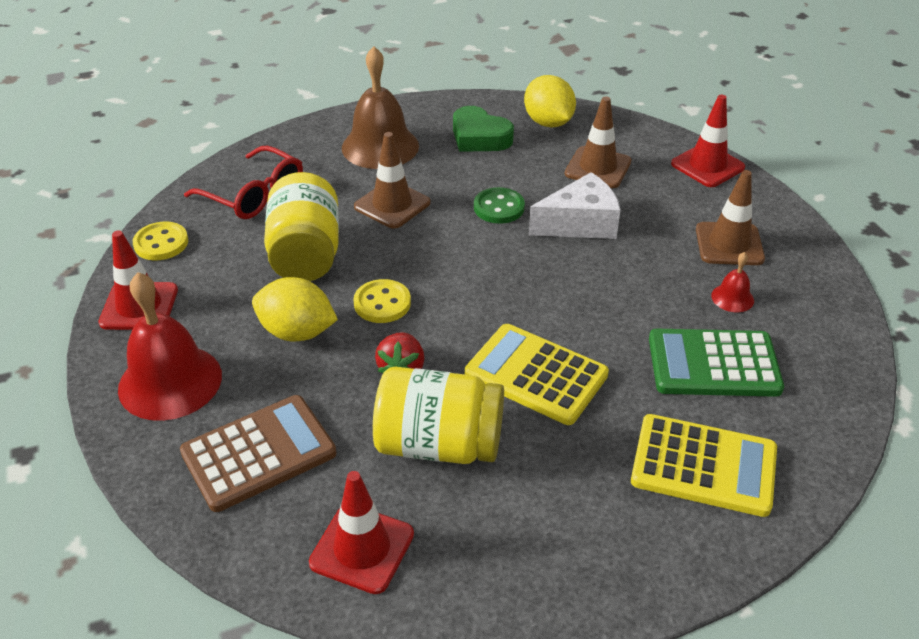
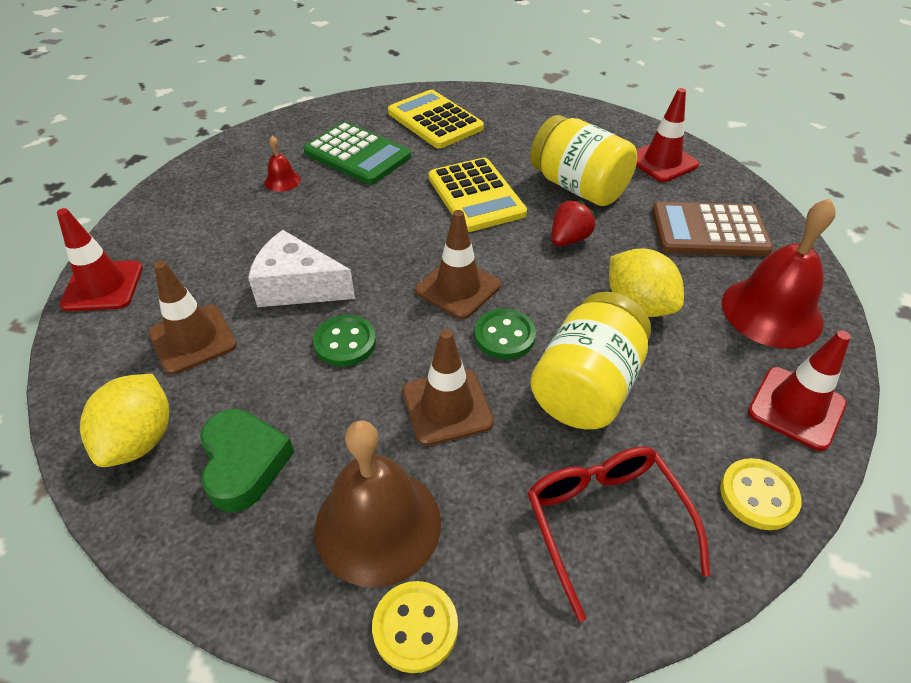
camera: 145 degrees left, 5 degrees up
yellow button [354,279,411,323] -> yellow button moved to [372,581,458,673]
brown traffic cone [696,170,765,265] -> brown traffic cone moved to [415,210,501,319]
none -> green button [474,309,536,359]

